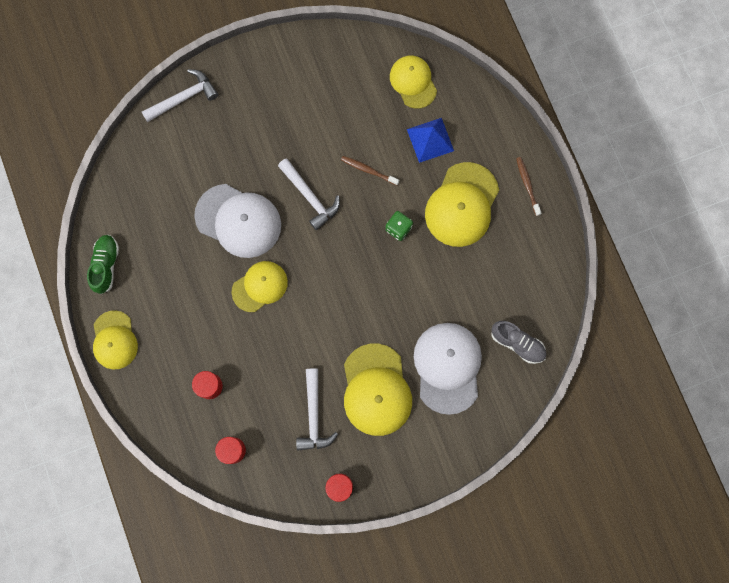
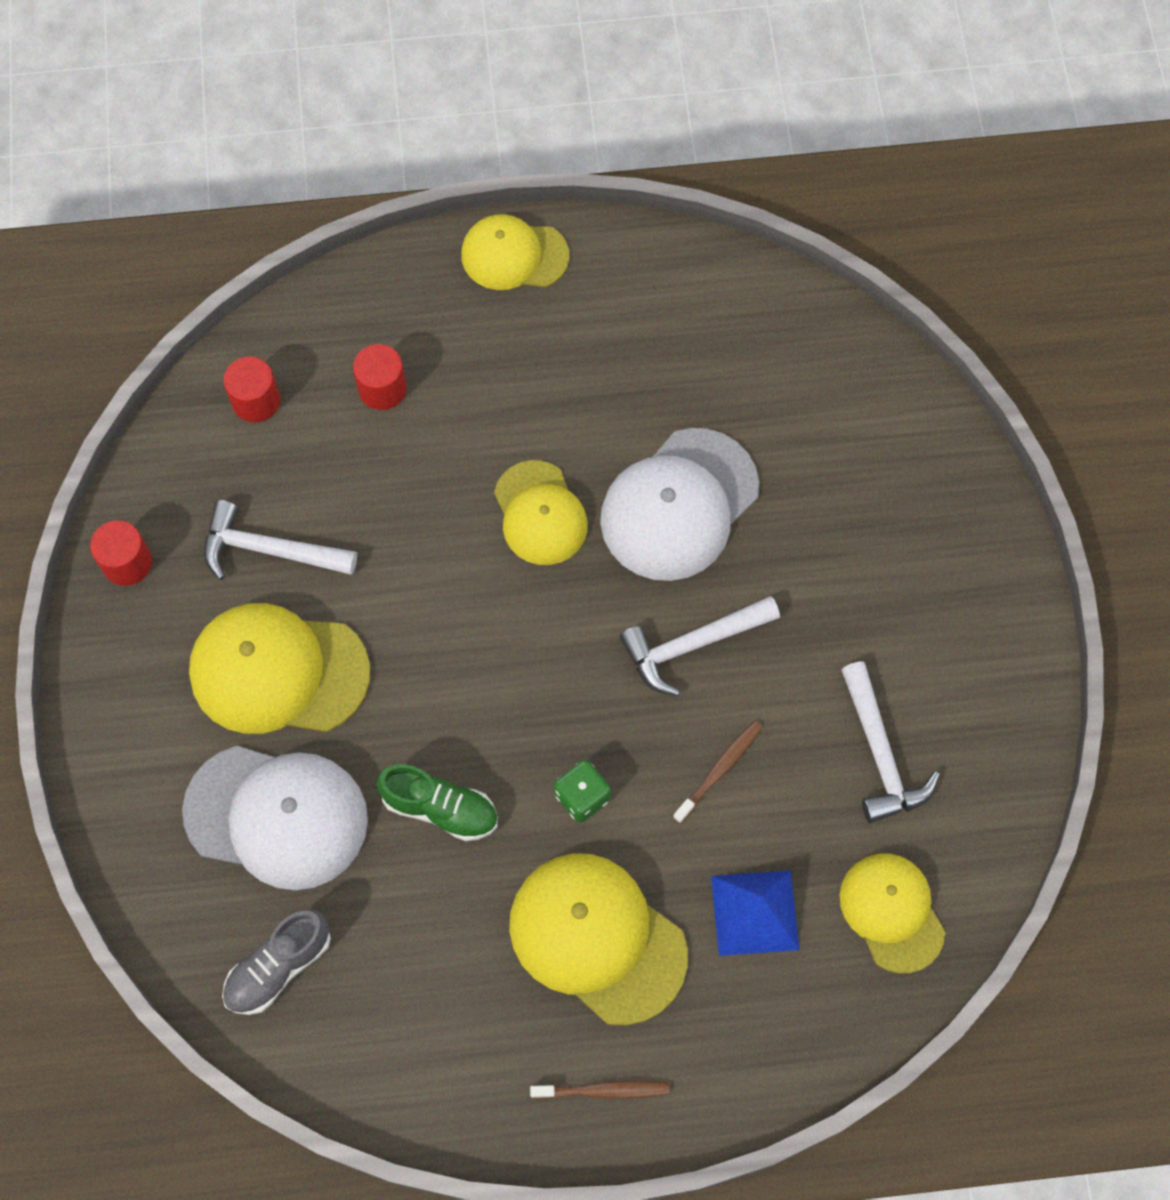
camera: 105 degrees right, 10 degrees down
green shoe [87,235,119,294] -> green shoe moved to [377,764,498,841]
white hammer [142,69,218,122] -> white hammer moved to [841,662,940,823]
yellow cap [390,56,437,109] -> yellow cap turned 105 degrees counterclockwise [839,853,945,973]

